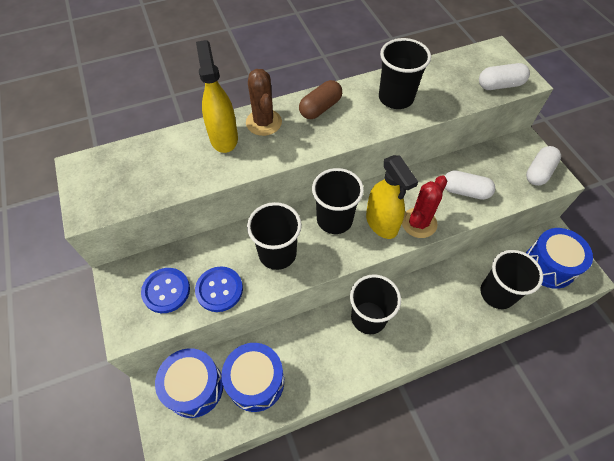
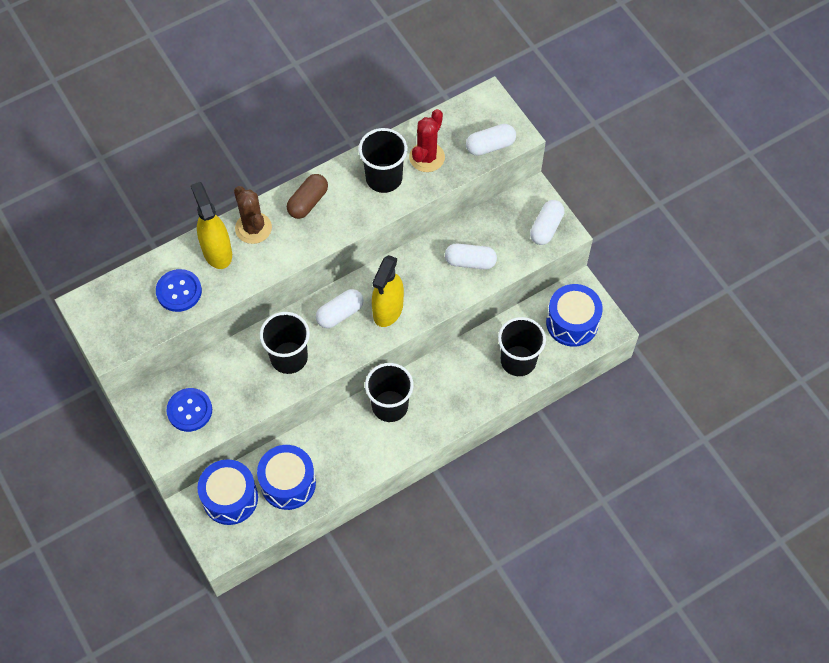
camera: 10 degrees left, 5 degrees up
blue button [195,267,243,312] -> blue button moved to [156,269,202,312]
black cup [312,168,364,234] -> white capsule [316,289,364,328]
yellow spray bottle [366,155,418,239] -> yellow spray bottle turned 60 degrees clockwise [372,255,404,327]
red cactus [402,175,447,238] -> red cactus moved to [409,109,445,172]

